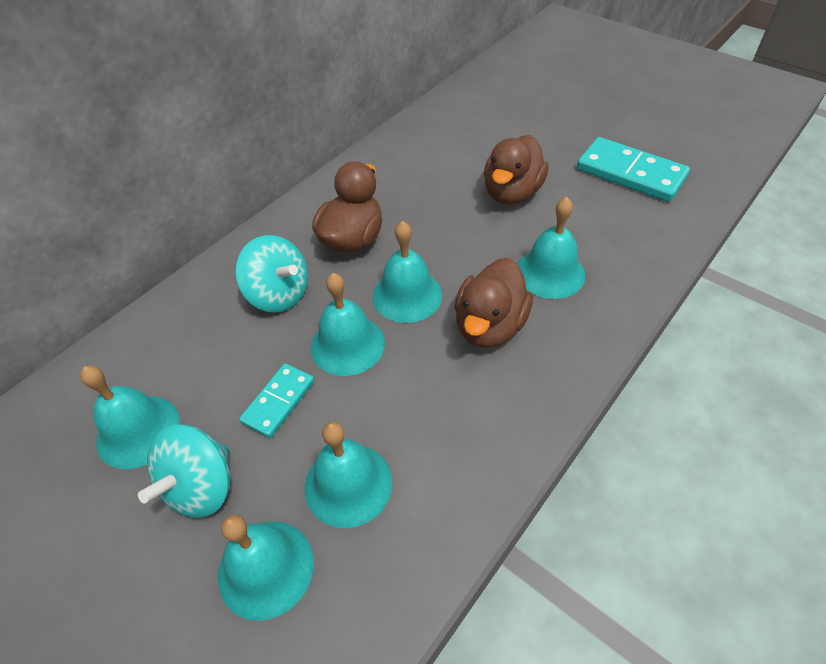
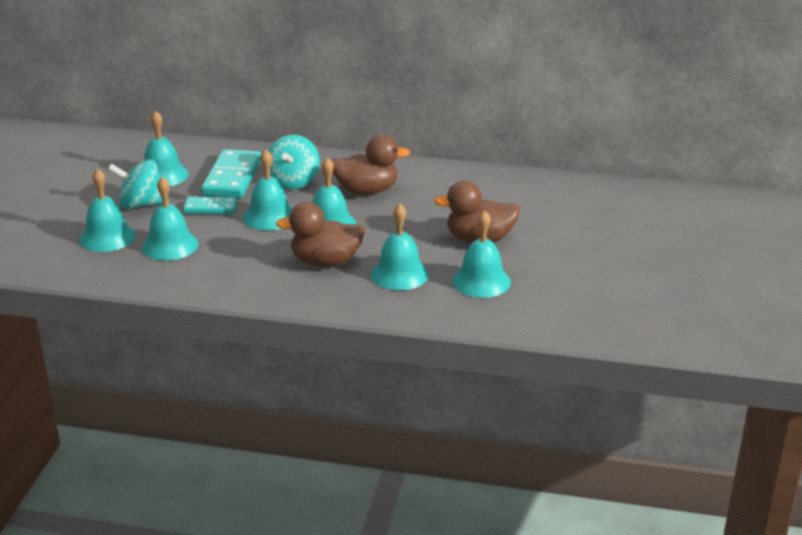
camera: 60 degrees right, 20 degrees down
turquoise domino [577,137,690,202] -> turquoise domino moved to [201,149,261,198]
none -> turquoise bell [452,210,511,298]

